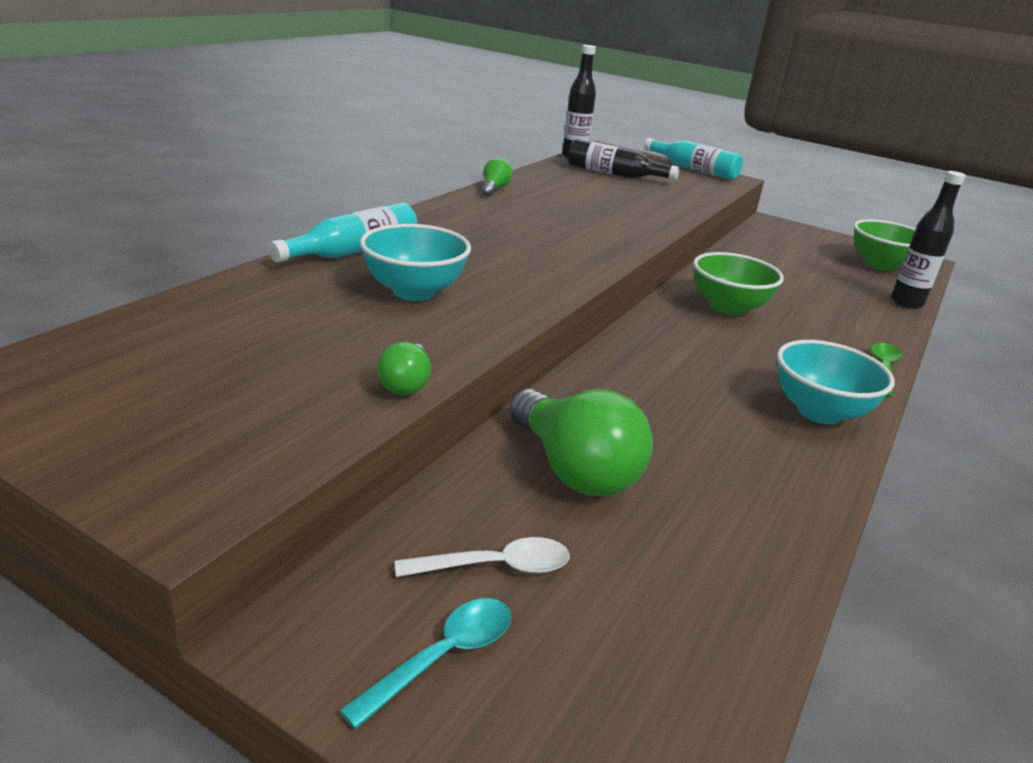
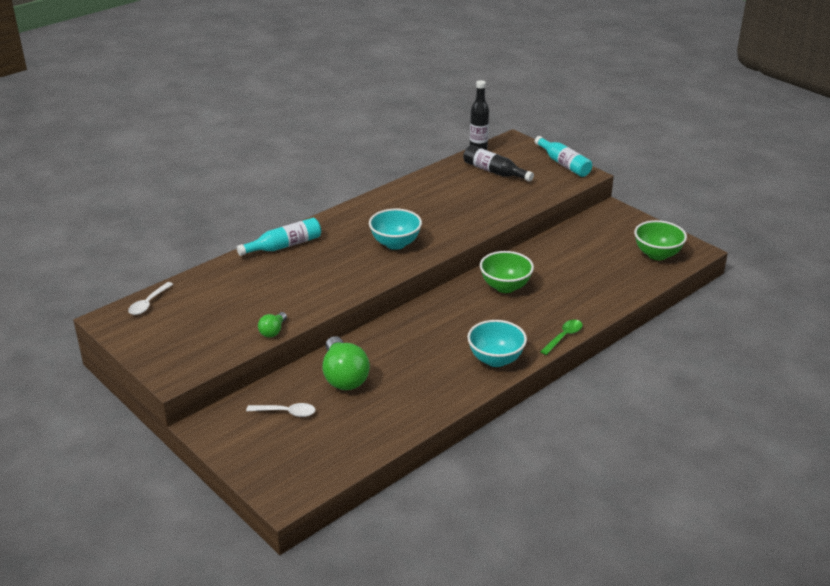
camera: 20 degrees right, 5 degrees up
turquoise spoon [340,598,511,729] -> none
turquoise bowl [360,224,471,301] -> turquoise bowl moved to [369,209,422,250]
green light bulb [482,158,513,196] -> none
black bottle [891,171,966,309] -> none
none -> white spoon [128,282,174,315]

